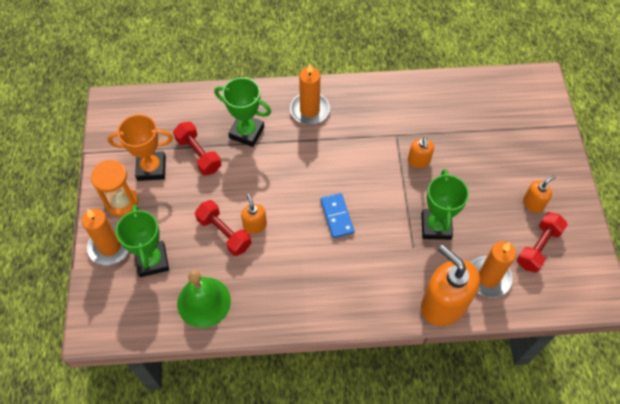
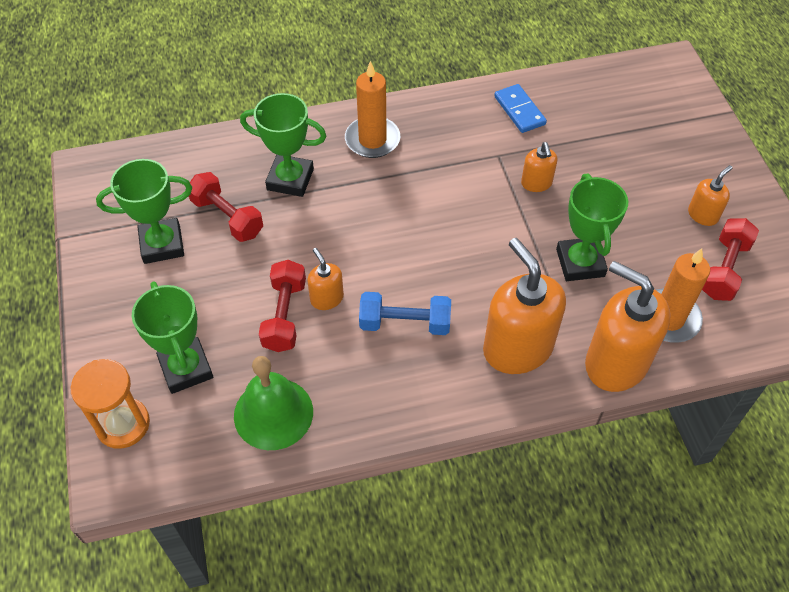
camera: 10 degrees left, 5 degrees down
orange candle [82,209,129,266] -> none
orange hourglass [91,160,138,217] -> orange hourglass moved to [71,359,150,449]
orange trophy [107,114,173,181] -> green trophy [96,159,192,264]
red dumbbell [195,200,251,256] -> red dumbbell turned 60 degrees clockwise [259,260,306,352]
blue domino [321,193,354,238] -> blue domino moved to [494,84,547,133]
none -> blue dumbbell [359,292,451,335]
none -> orange soap dispenser [483,238,566,374]

